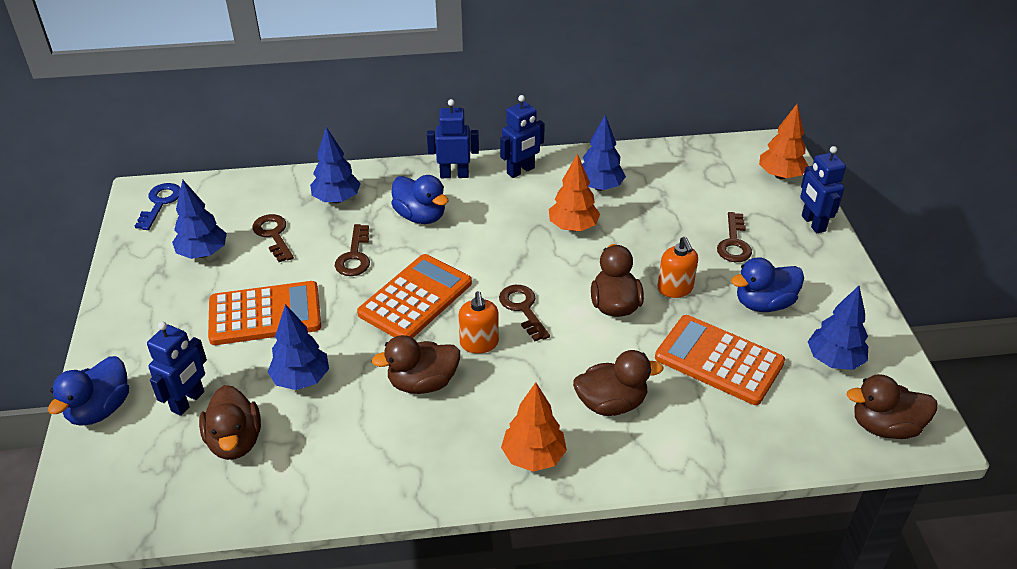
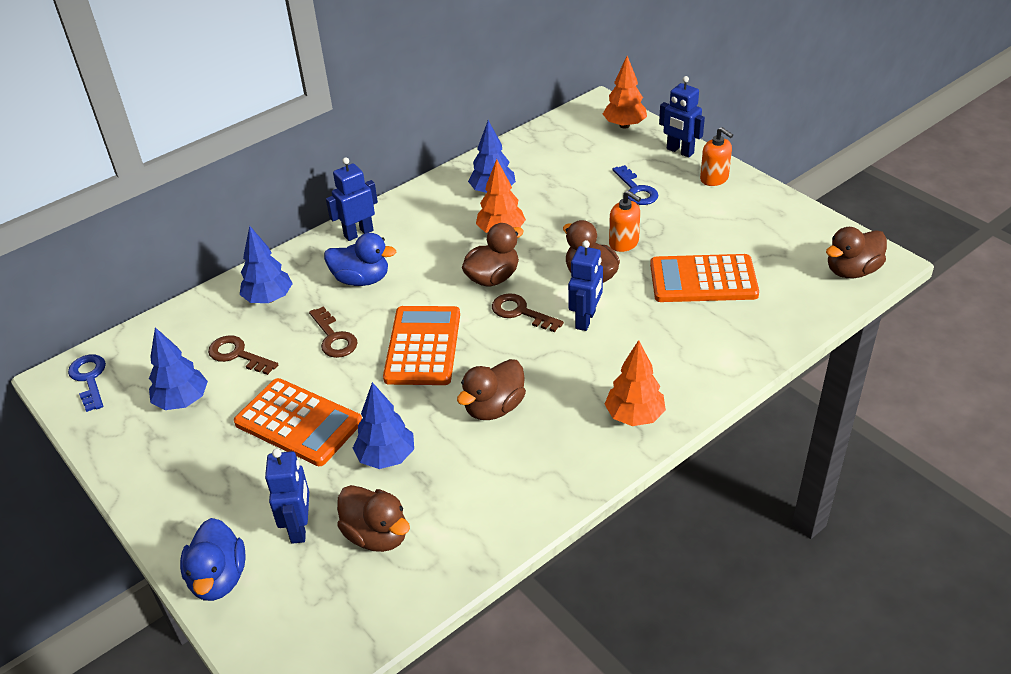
camera: 30 degrees left, 0 degrees up
orange calculator [208,281,321,345] -> orange calculator turned 75 degrees clockwise [234,378,362,466]
orange soap dispenser [459,291,499,354] -> orange soap dispenser moved to [700,127,733,186]
blue robot [500,95,545,178] -> blue robot moved to [568,240,603,331]
brown duck [573,350,663,416] -> brown duck moved to [462,223,524,287]
brown key [717,212,752,262] -> blue key [613,165,658,205]
blue duck [731,257,804,312] -> none
blue tree [808,286,868,370] -> none

